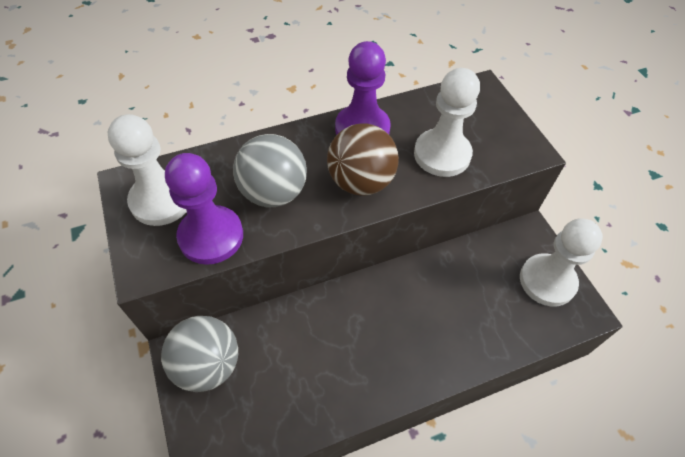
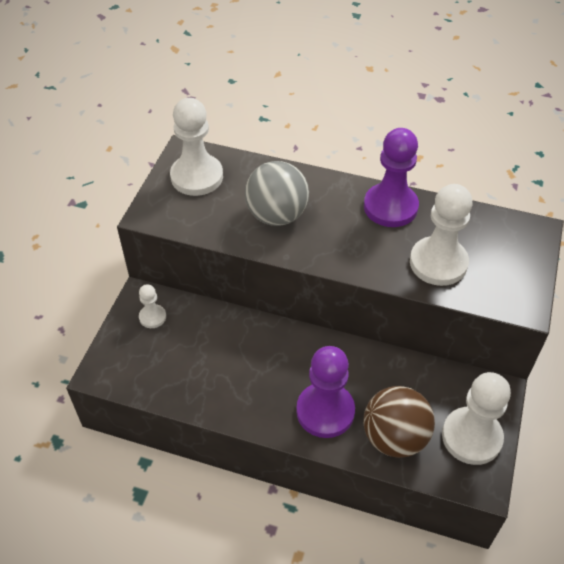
camera: 40 degrees right, 5 degrees down
grey ball [161,316,238,392] -> white pawn [139,284,166,328]
purple pawn [165,153,243,265] -> purple pawn moved to [296,346,355,438]
brown ball [327,123,399,196] -> brown ball moved to [363,386,435,458]

